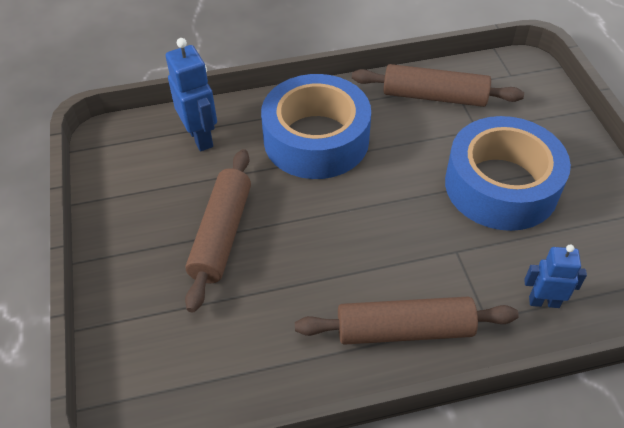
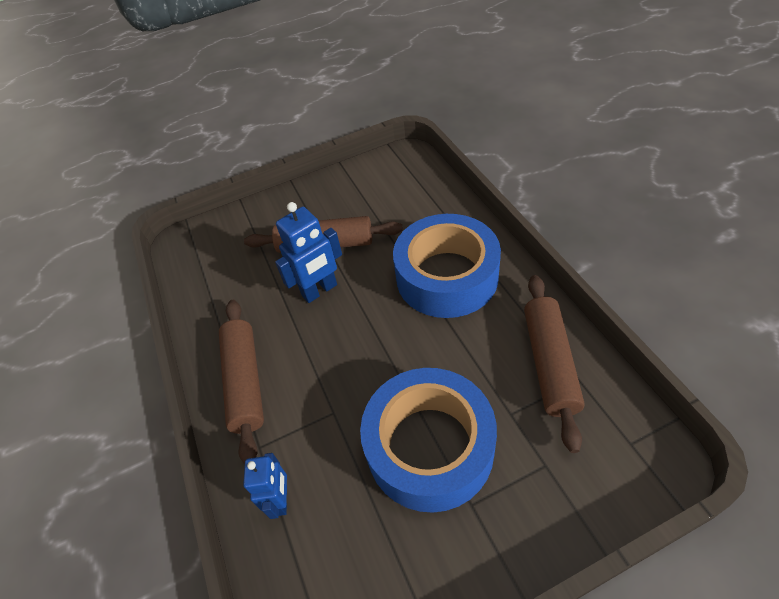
camera: 85 degrees right, 0 degrees up
blue robot [166,38,217,151] -> blue robot moved to [275,202,342,303]

